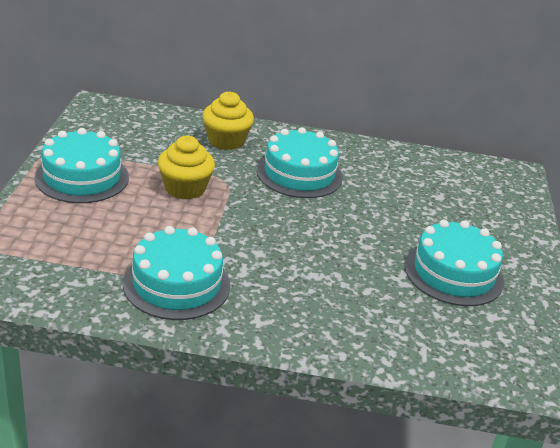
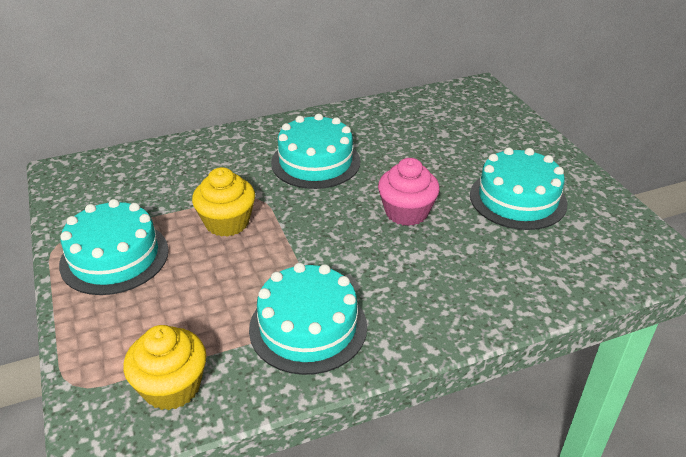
camera: 25 degrees left, 5 degrees up
yellow cupcake [202,92,254,150] -> yellow cupcake moved to [124,325,206,410]
none -> pink cupcake [378,158,440,226]

